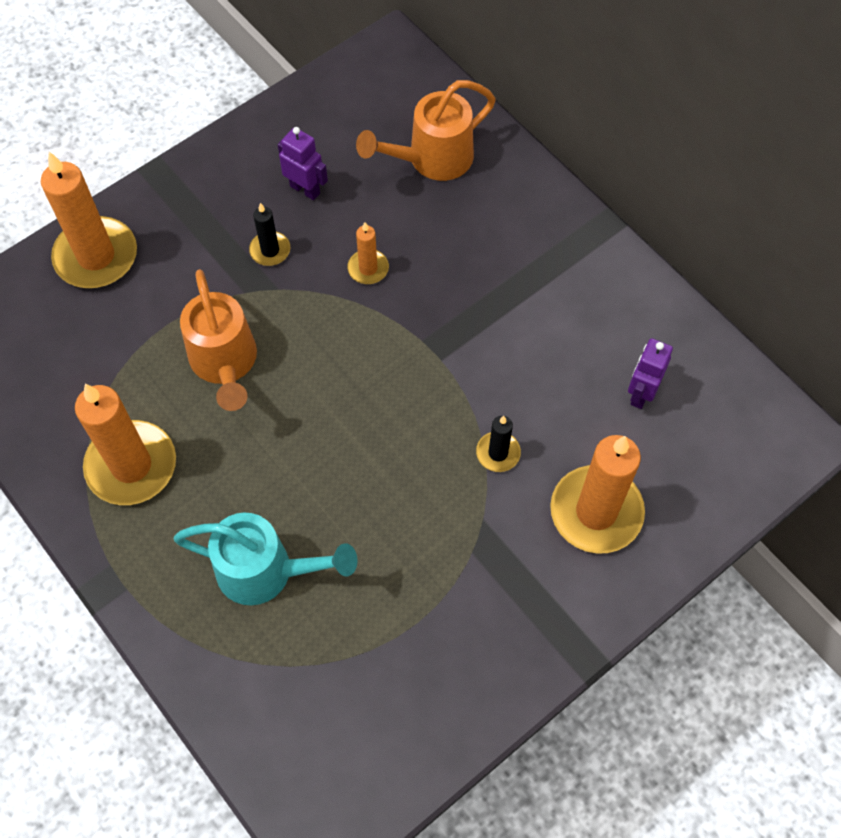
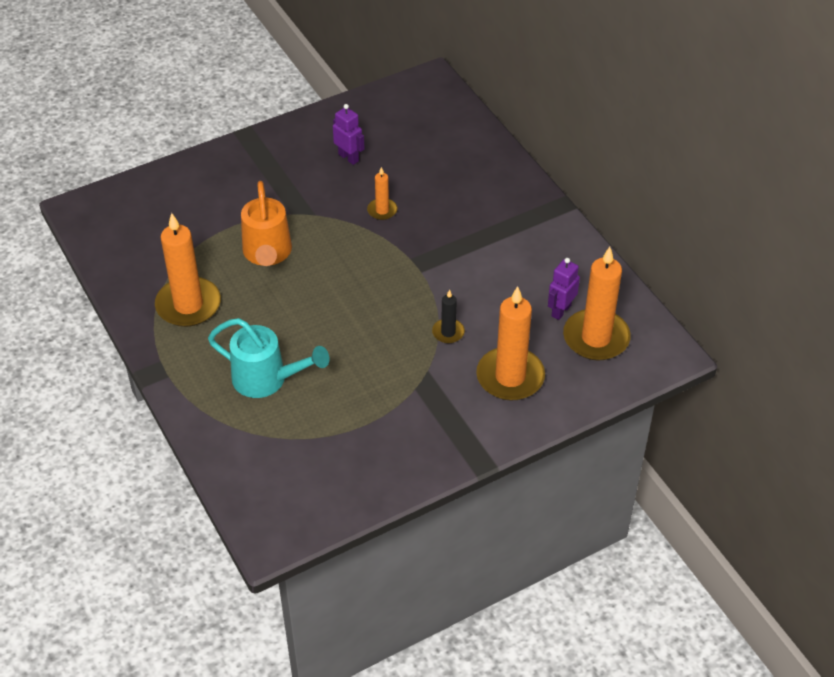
camera: 10 degrees right, 15 degrees down
orange candle [41,152,137,288] -> orange candle moved to [563,247,631,360]
black candle [249,203,290,266] -> none
orange watering can [356,80,496,181] -> none

